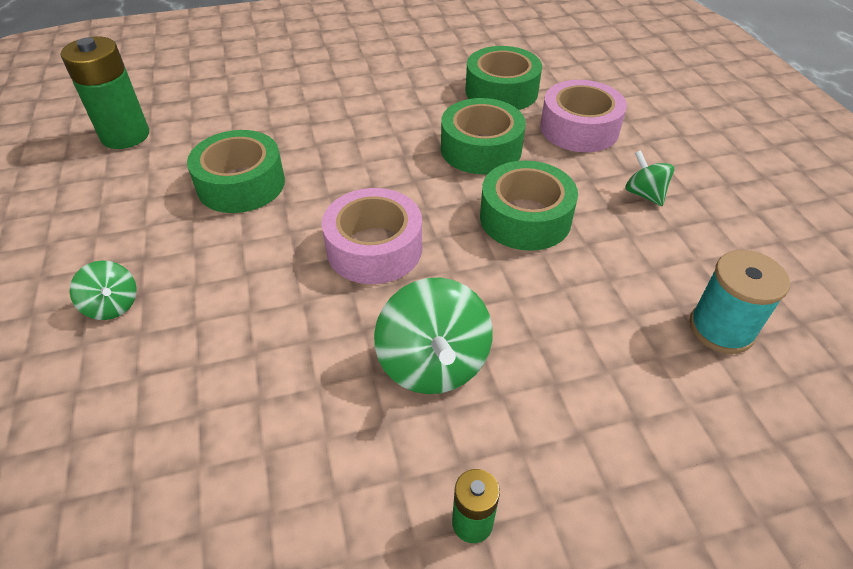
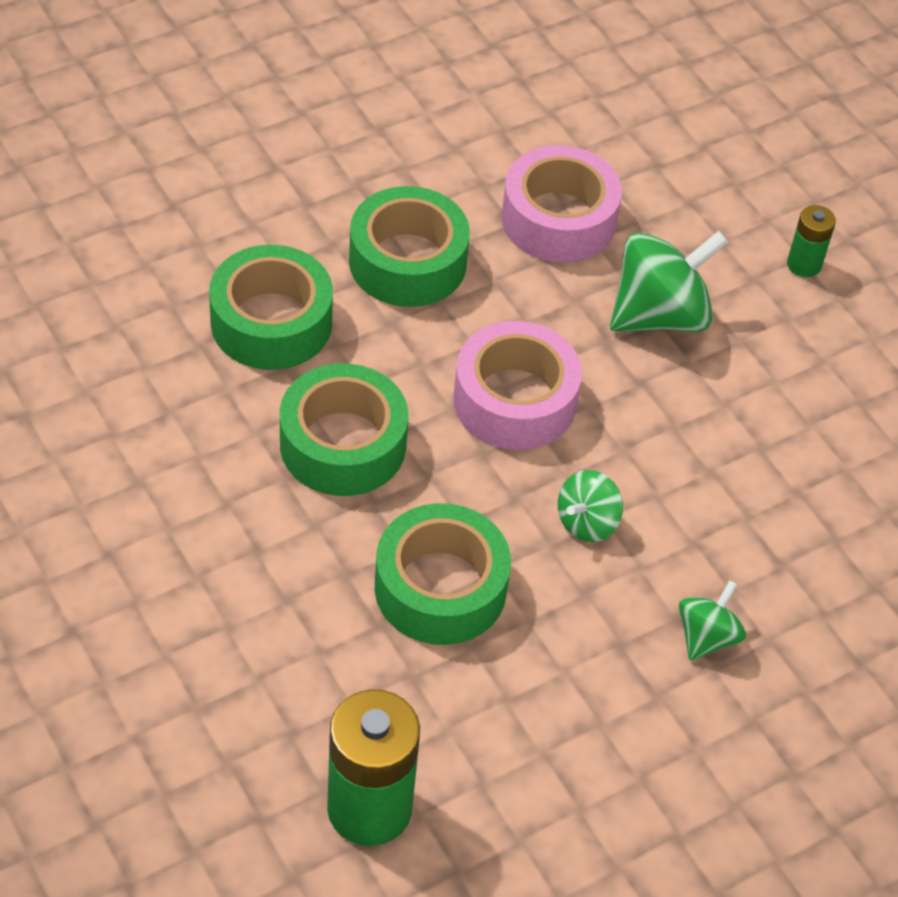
camera: 110 degrees left, 5 degrees up
green tape [466,46,542,110] -> green tape moved to [280,363,408,496]
pink tape [540,80,627,152] -> pink tape moved to [501,145,622,263]
green spinning top [625,150,674,206] -> green spinning top moved to [558,470,623,542]
turquoise spool [689,250,790,354] -> none

